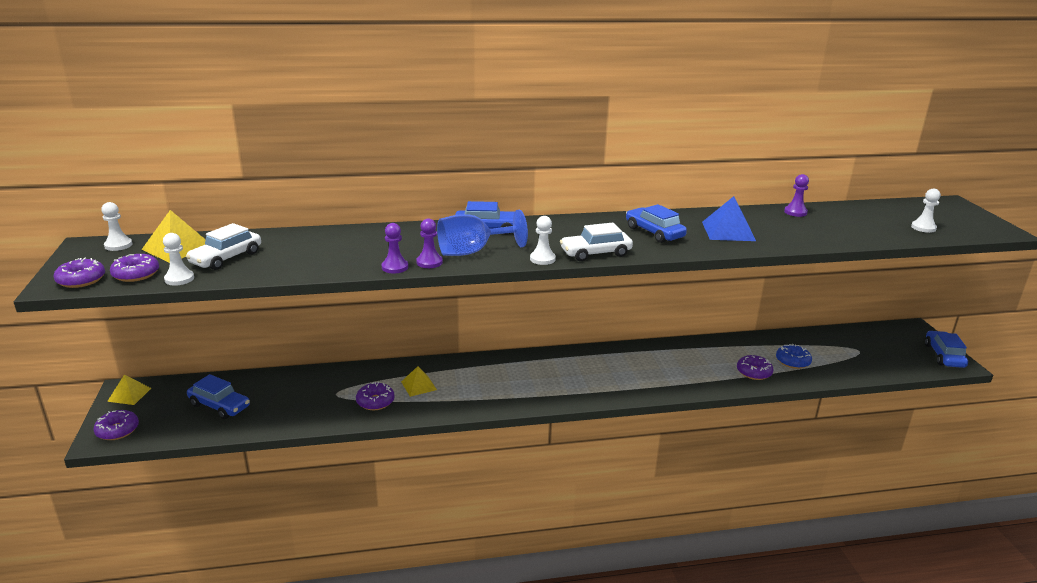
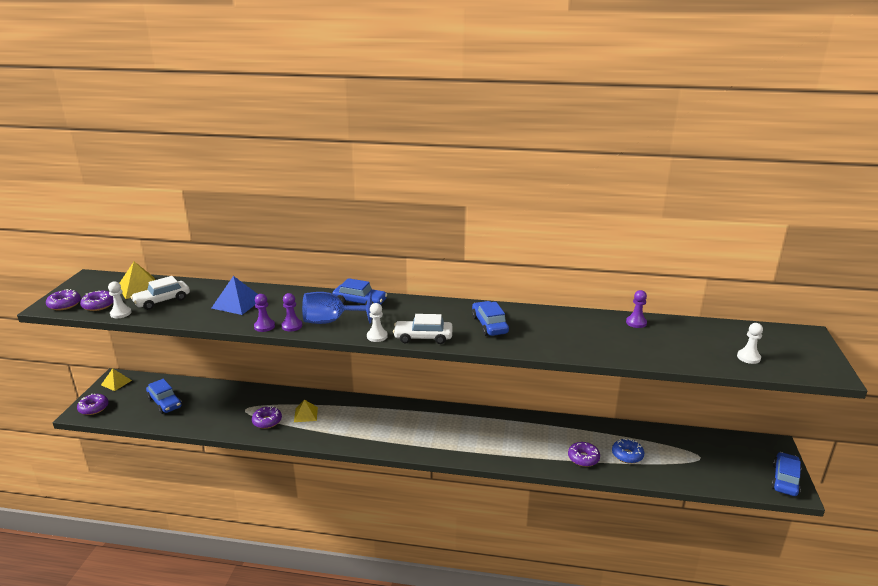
camera: 20 degrees right, 0 degrees up
white pawn [101,202,132,251] -> none
blue pyramid [702,196,756,241] -> blue pyramid moved to [212,276,258,315]

